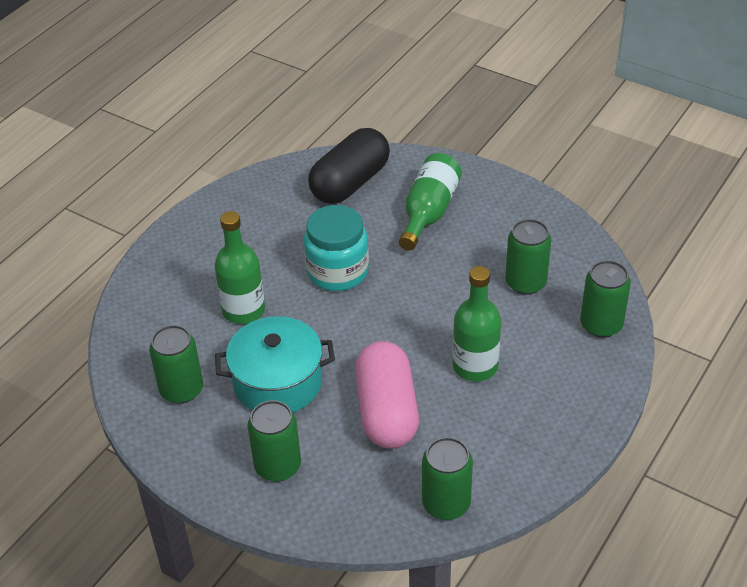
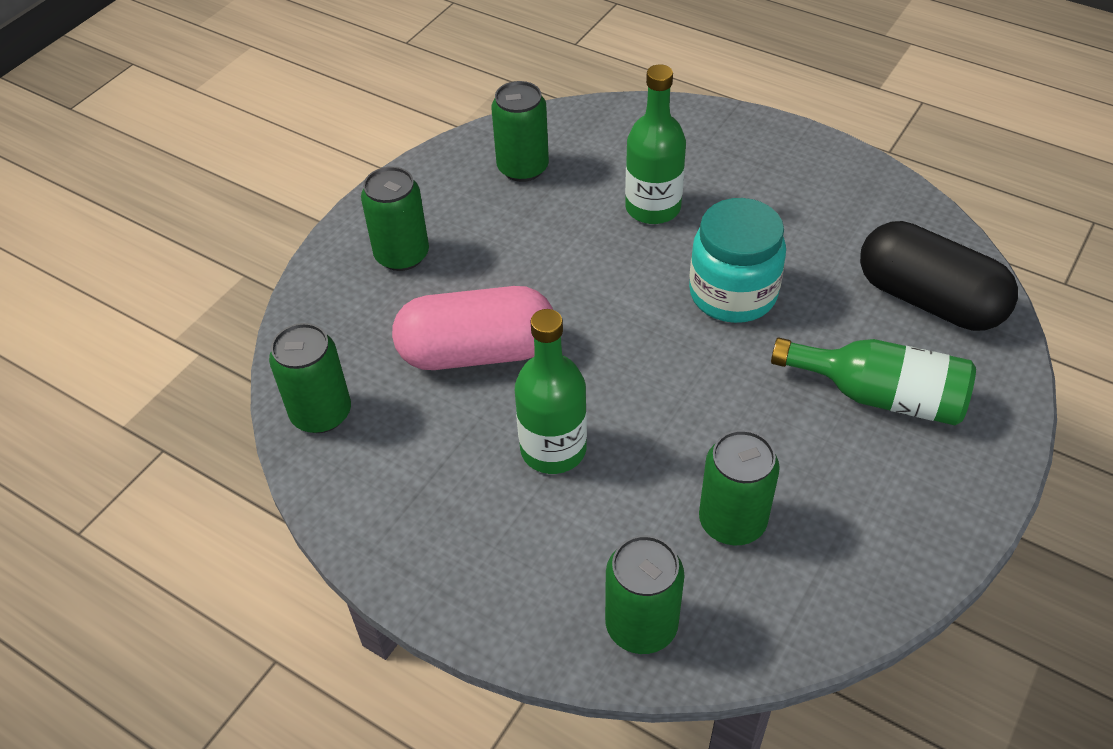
camera: 90 degrees right, 5 degrees up
turquoise pot [215,316,335,412] -> none

